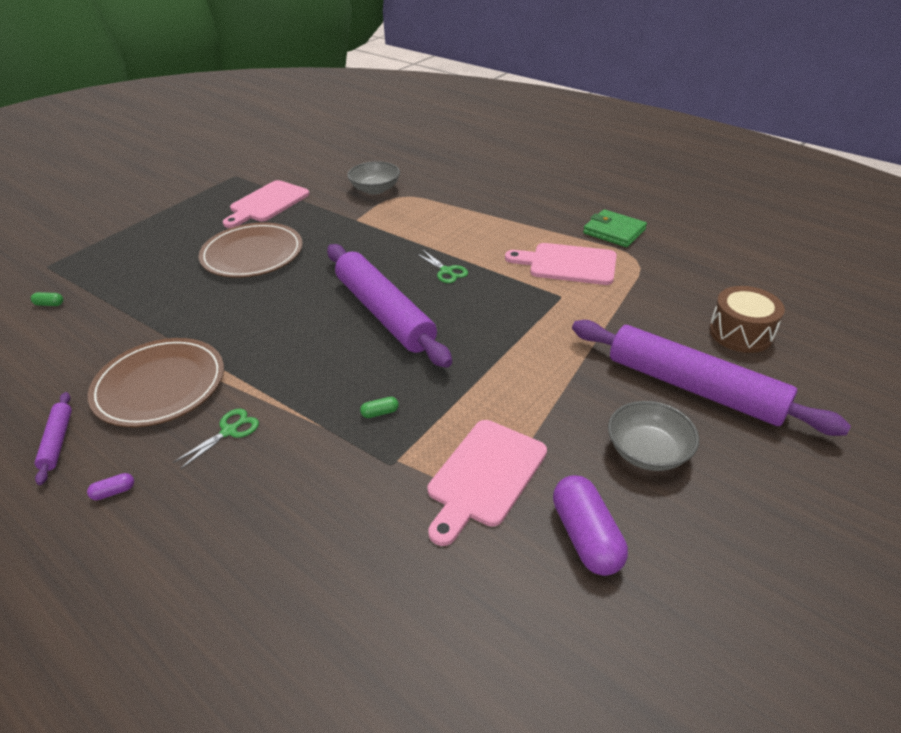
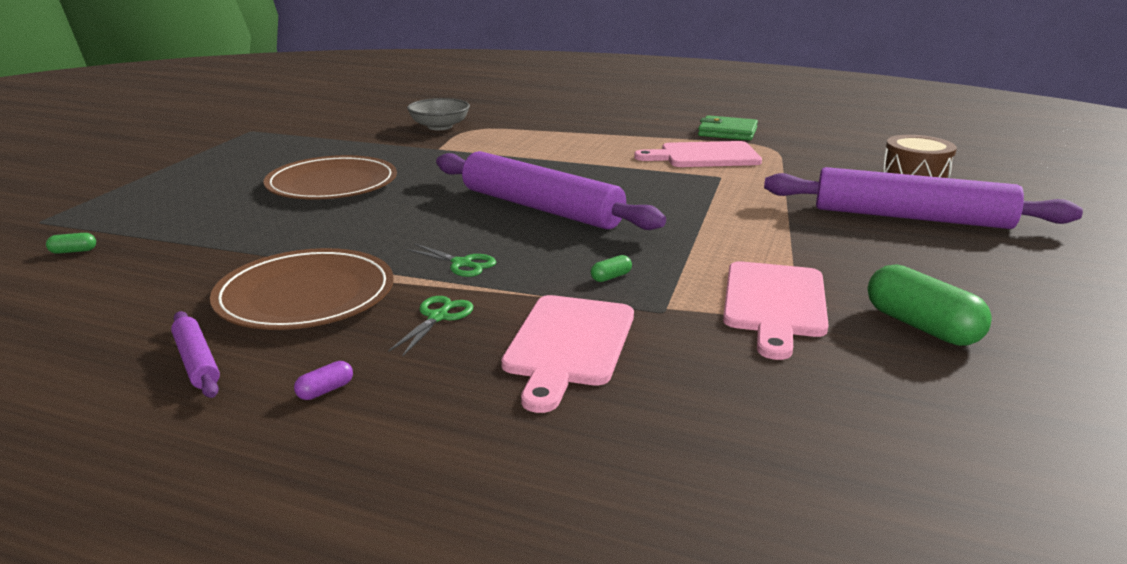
camera: 20 degrees left, 15 degrees down
pink cutting board [223,180,310,228] -> pink cutting board moved to [501,295,634,413]
green scissors [416,250,468,283] -> green scissors moved to [405,243,496,277]
purple capsule [553,475,628,576] -> green capsule [867,264,992,346]
grey bowl [608,401,699,471] -> none

